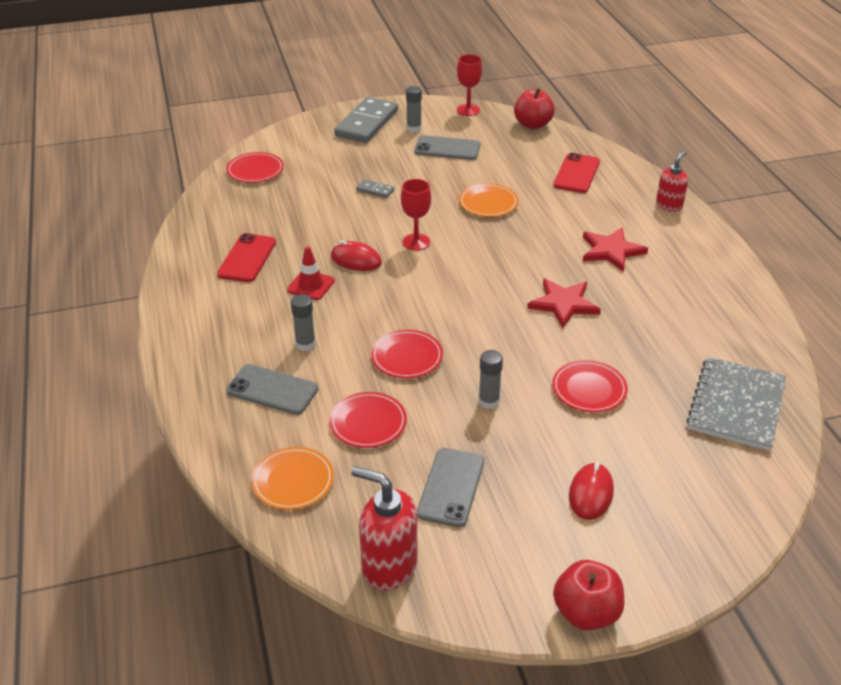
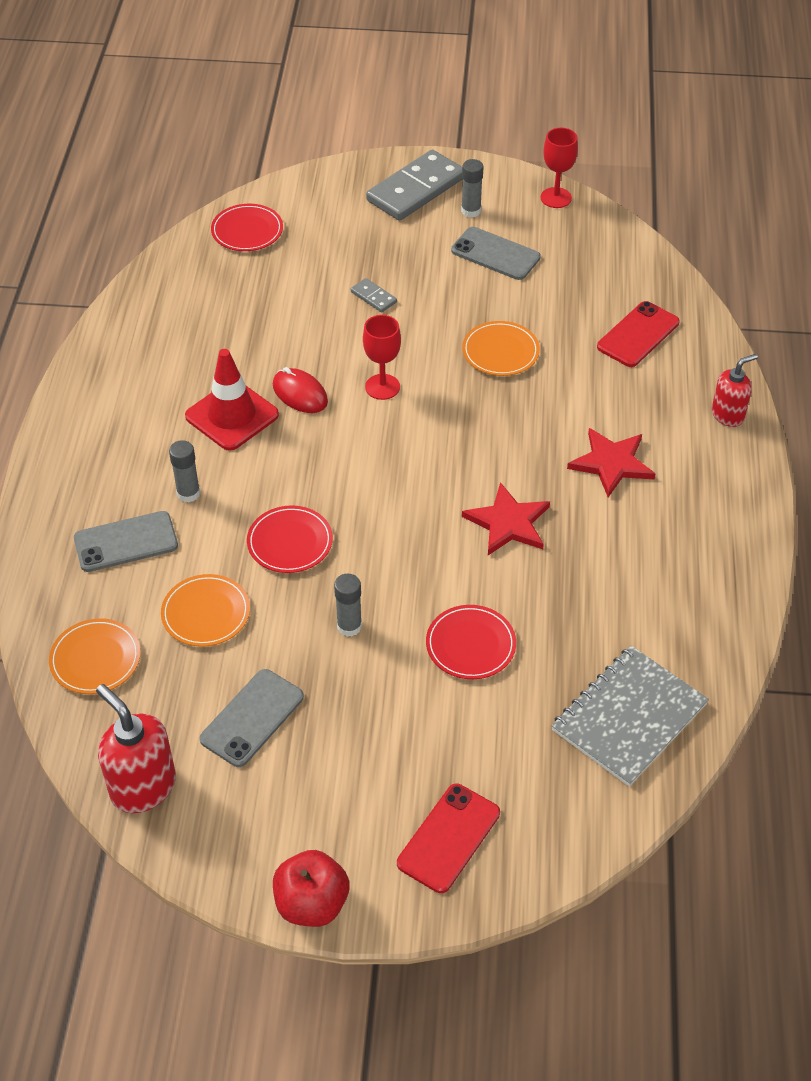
camera: 20 degrees right, 10 degrees up
red phone [217,233,276,282] -> red phone moved to [397,784,500,893]
grey phone [226,364,318,415] -> grey phone turned 60 degrees counterclockwise [74,511,178,572]
red traffic cone [287,246,335,300] -> red traffic cone [185,349,279,451], size x1.57
red plate [329,392,407,448] -> orange plate [161,574,250,647]
red apple [514,88,555,129] -> none
red mouse [569,462,614,520] -> none

